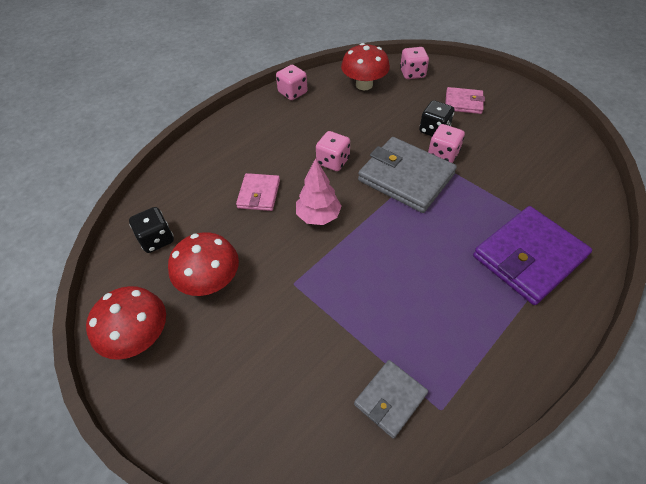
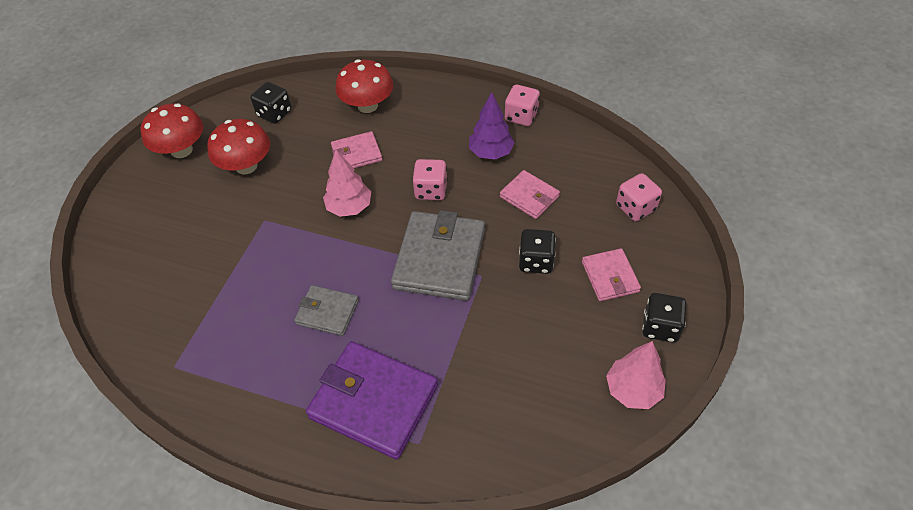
camera: 65 degrees right, 0 degrees up
red mushroom [341,43,390,90] -> red mushroom moved to [336,59,394,113]
grey wallet [354,360,428,439] -> grey wallet moved to [294,285,359,336]
pink dice [428,124,465,163] -> none
none -> purple tree [469,92,515,160]
none -> pink wallet [500,170,560,219]
none -> pink tree [606,341,666,409]
none -> black dice [642,293,687,343]

